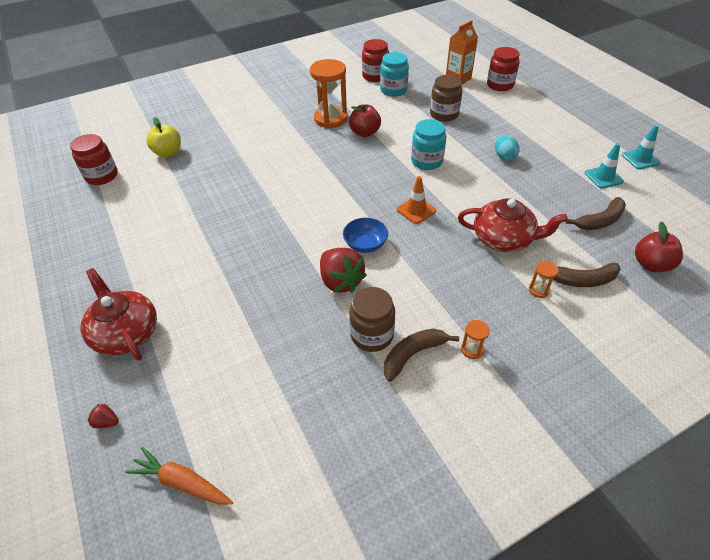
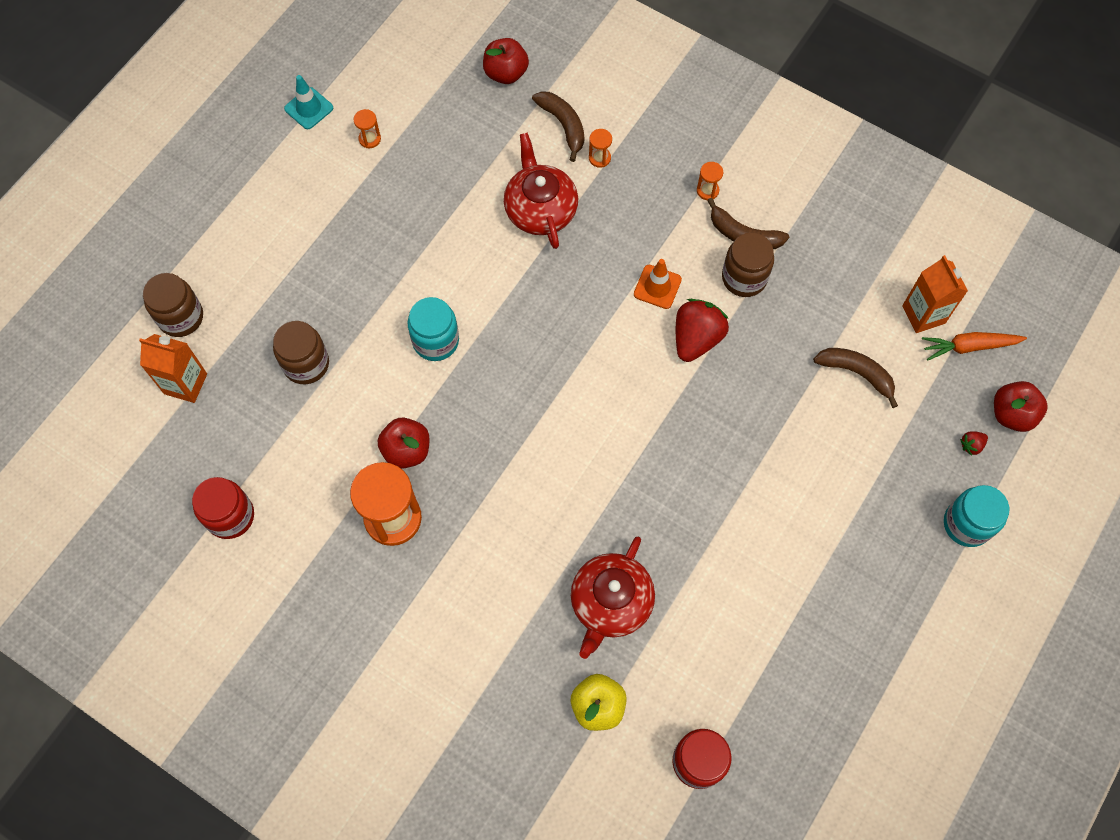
camera: 120 degrees left, 20 degrees up
red teapot [80,268,157,361] -> red teapot moved to [571,537,655,659]
red strawberry [88,404,119,428] -> red strawberry turned 75 degrees clockwise [960,431,988,456]
orange carrot [125,447,233,505] -> orange carrot turned 90 degrees clockwise [922,332,1027,361]
blue bowl [343,218,388,253] -> none
turquoise jar [380,52,409,97] -> turquoise jar moved to [944,485,1009,547]
orange traffic cone [397,176,436,224] -> orange traffic cone moved to [634,259,682,309]
red jar [487,47,520,91] -> brown jar [143,273,203,337]
turquoise egg [495,135,519,161] -> none
brown banana [565,197,626,230] -> brown banana moved to [813,348,898,408]
turquoise traffic cone [585,143,624,189] -> orange hourglass [354,109,381,148]
none -> orange carton [902,255,968,333]
none -> red apple [994,381,1048,432]

